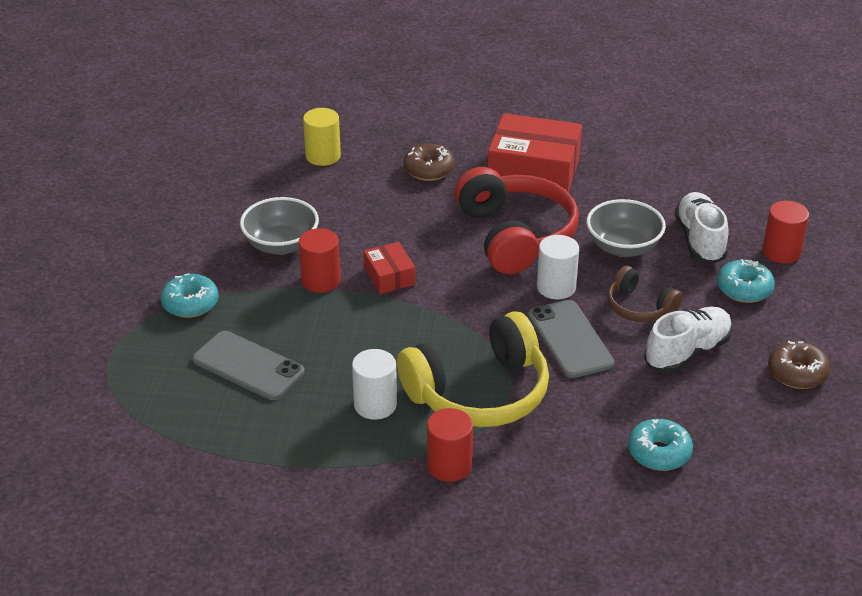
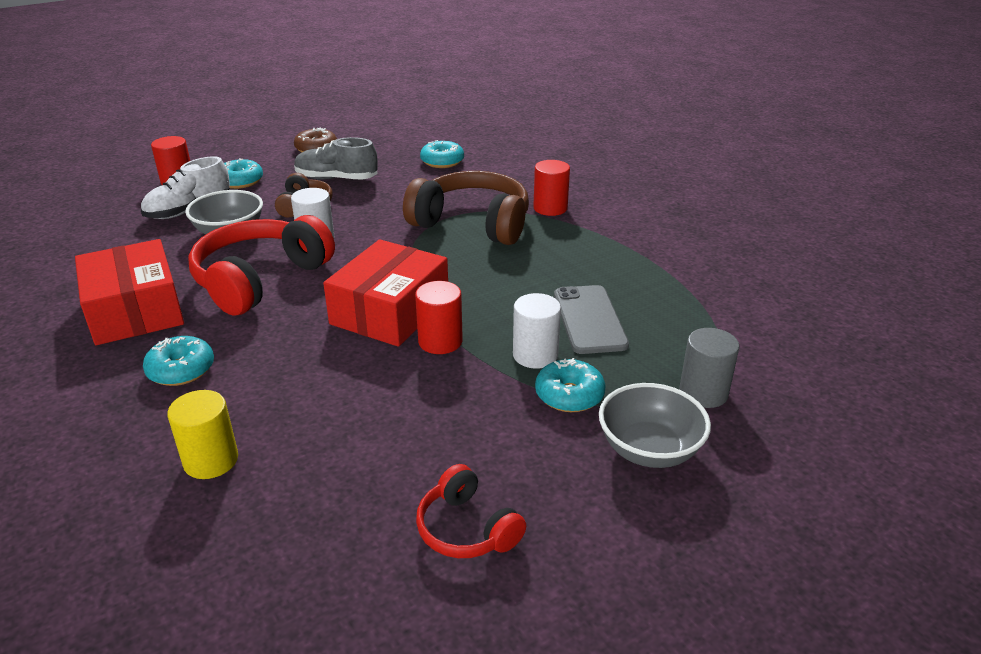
camera: 130 degrees left, 5 degrees down
grey bowl [240,197,319,255] -> grey bowl moved to [599,383,711,468]
white cylinder [352,349,397,420] -> white cylinder moved to [513,293,561,369]
red box [364,242,416,294] -> red box [323,239,448,347], size x1.98
yellow headphones [397,312,549,427] -> brown headphones [403,171,529,245]
brown donut [404,144,455,181] -> turquoise donut [143,336,214,386]
grey phone [528,300,614,378] -> none
white shoe [644,307,732,373] -> grey shoe [294,137,378,180]
none -> red headphones [416,464,526,558]
none -> grey cylinder [679,328,739,408]

